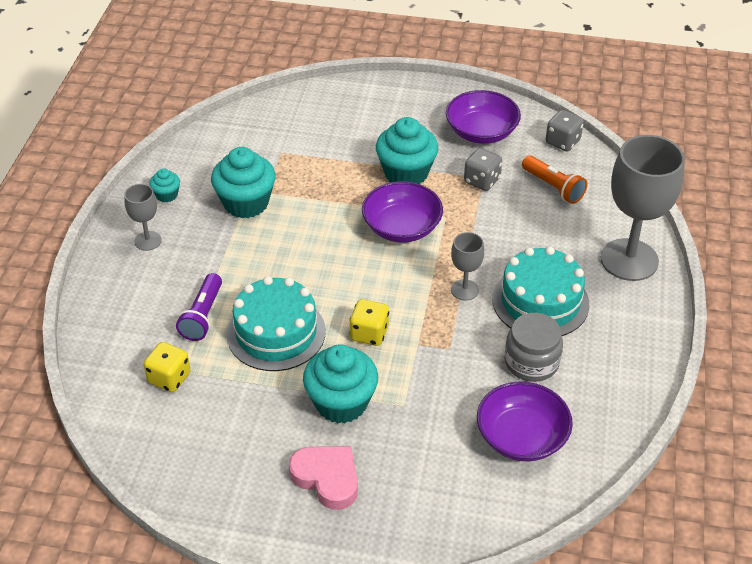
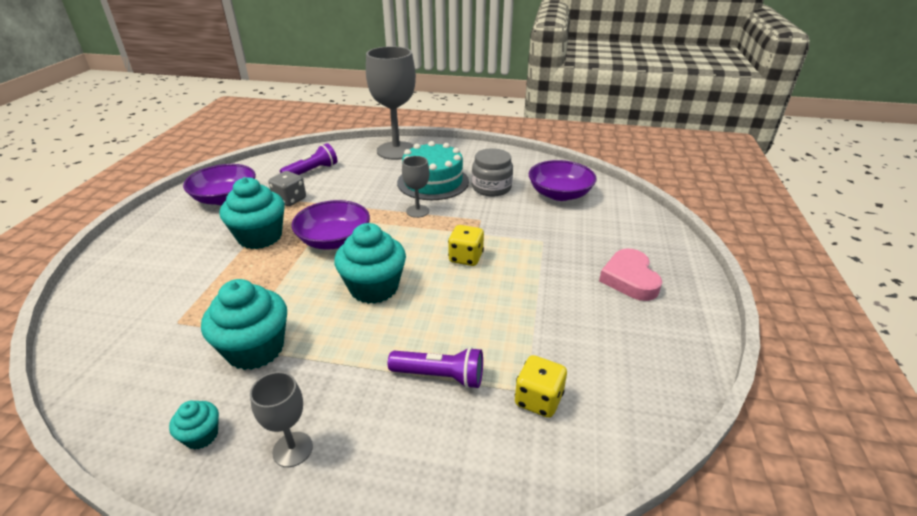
camera: 90 degrees left, 10 degrees down
turquoise cake [227,276,326,371] -> none
pink heart [289,446,358,510] -> pink heart turned 45 degrees counterclockwise [599,249,662,301]
turquoise cupcake [303,344,378,423] -> turquoise cupcake moved to [334,223,406,304]
orange flashlight [522,155,587,204] -> purple flashlight [280,143,337,175]
grey dice [546,110,584,151] -> none

